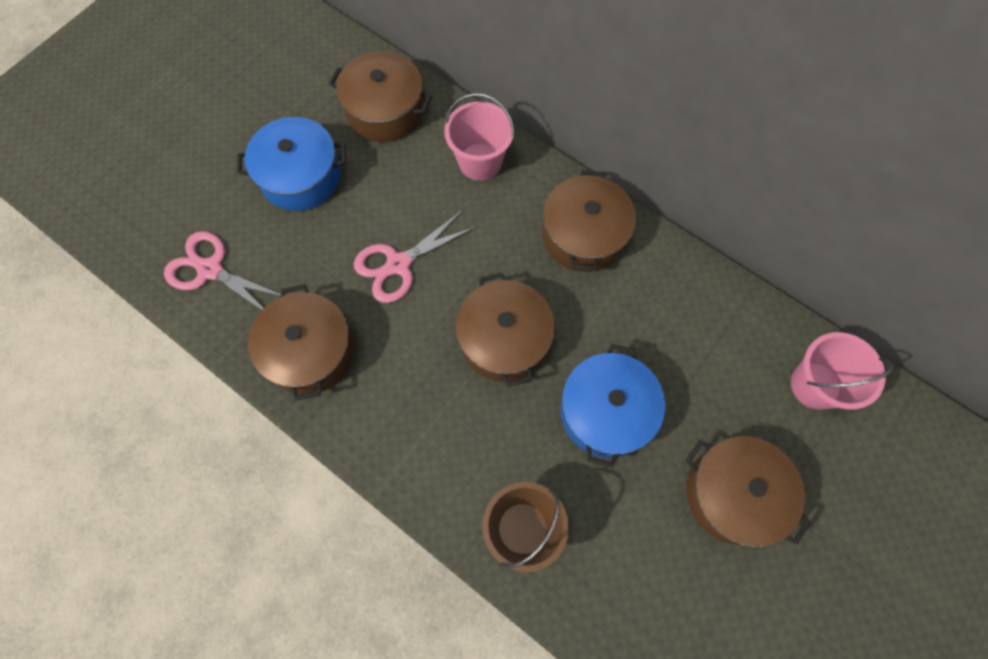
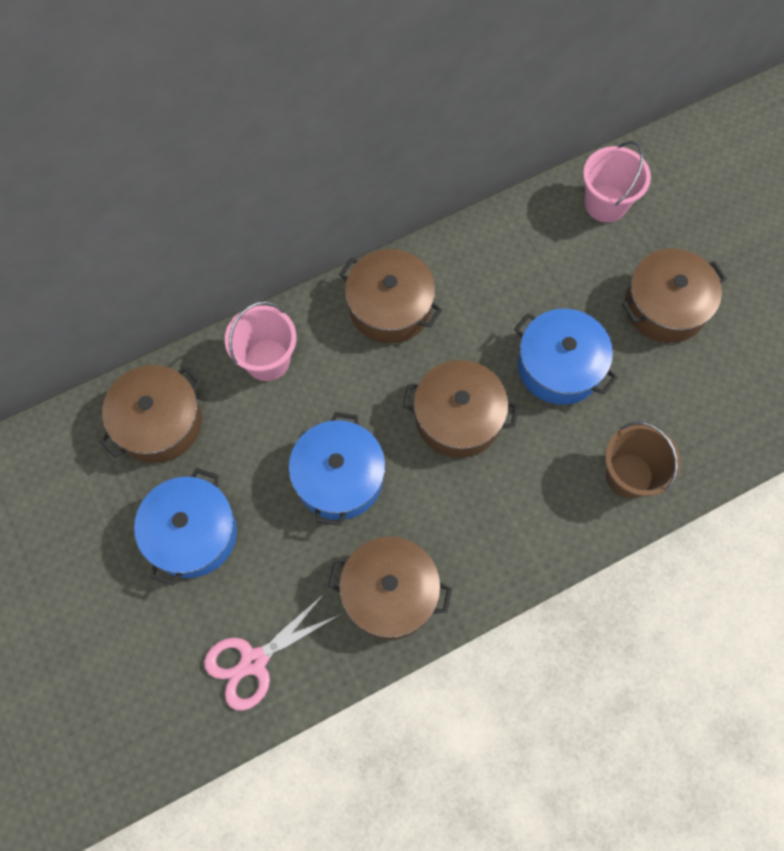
camera: 65 degrees left, 0 degrees up
pink scissors [354,210,477,303] -> blue pot [289,412,386,526]

